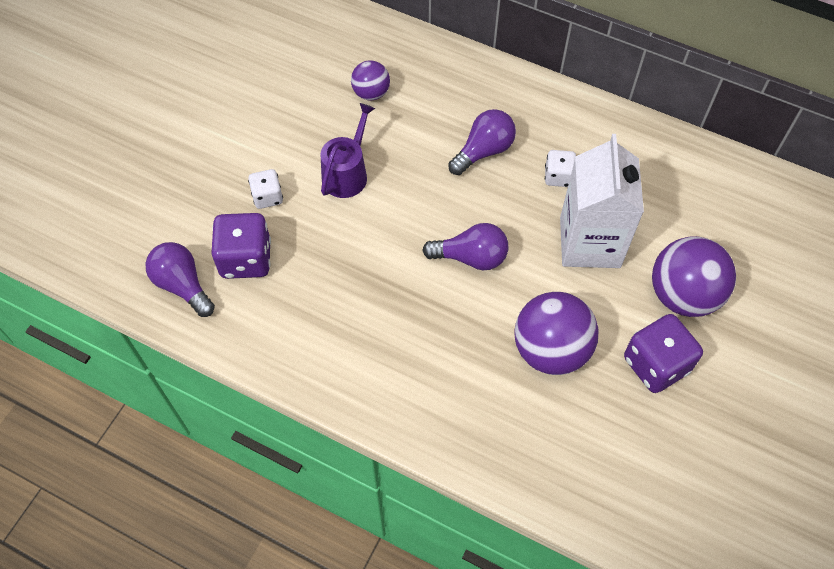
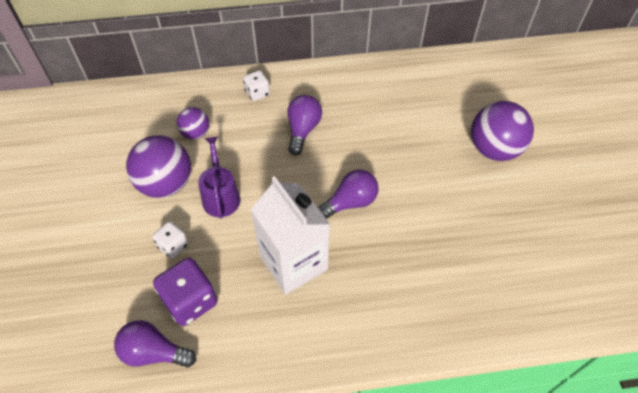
camera: 35 degrees left, 5 degrees down
purple ball [514,292,599,375] -> purple ball moved to [126,135,191,198]
white dice [545,150,576,187] -> white dice moved to [243,70,270,101]
white carton [560,134,644,268] -> white carton moved to [251,176,330,294]
purple dice [624,314,703,393] -> none

